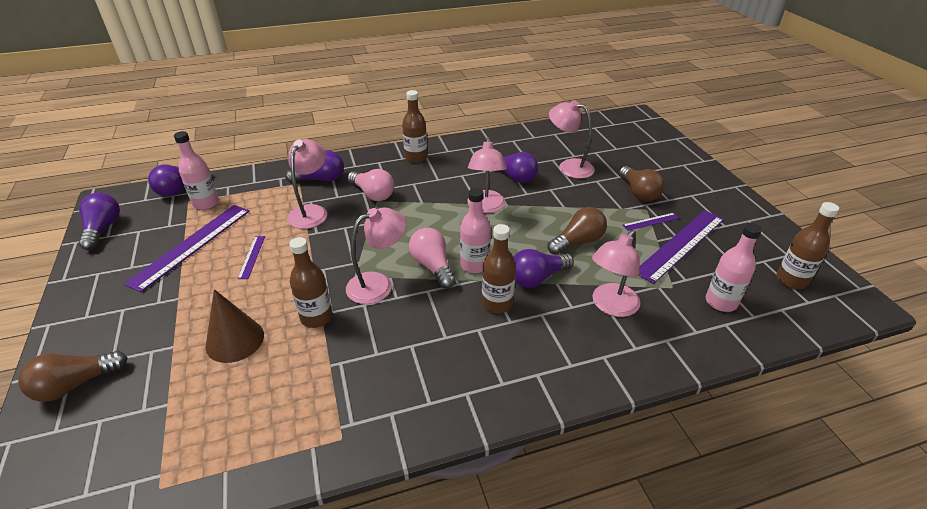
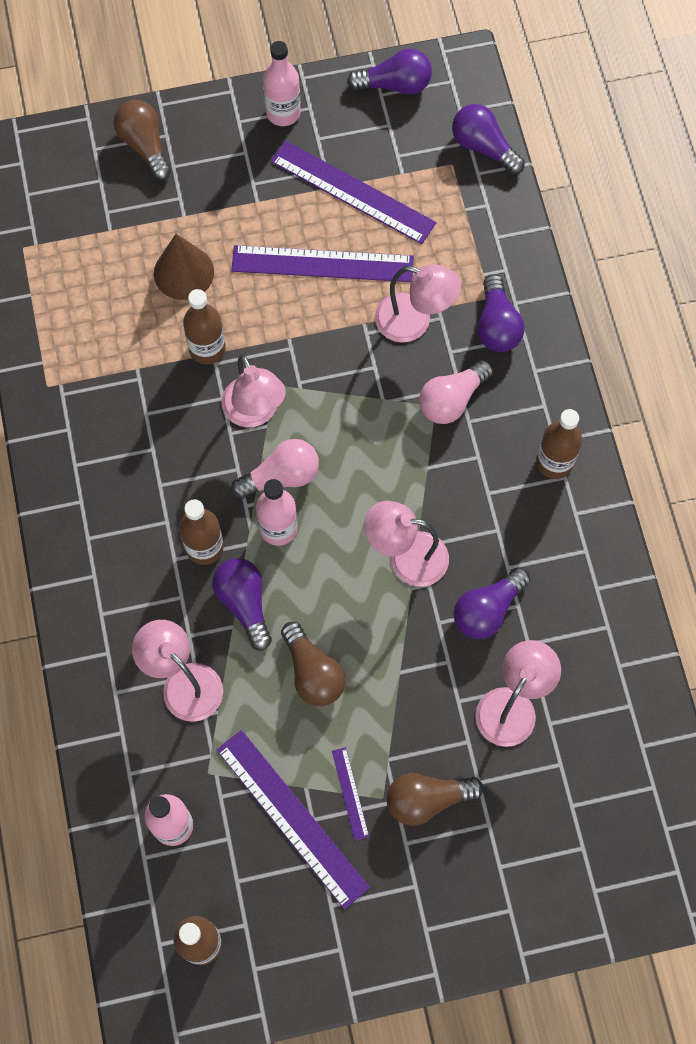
camera: 95 degrees right, 30 degrees up
pink bottle [174,131,219,210] -> pink bottle moved to [263,41,301,126]
purple ruler [237,236,265,279] -> purple ruler [231,245,414,282], size x2.20

